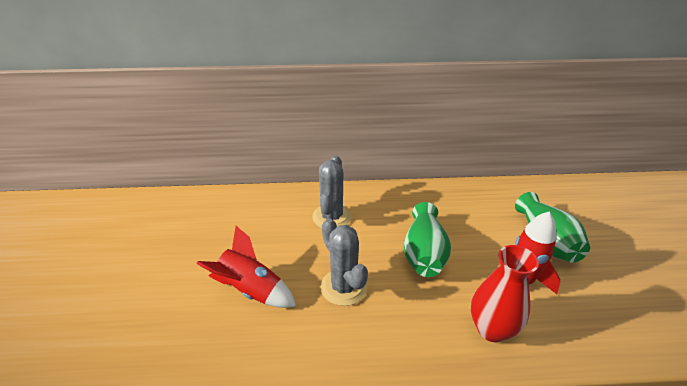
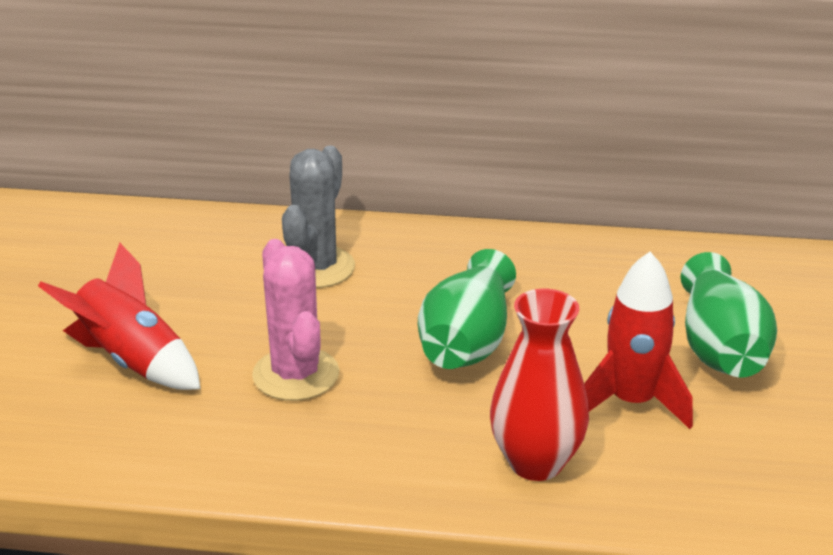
camera: 10 degrees right, 5 degrees down
grey cactus [320,218,368,306] -> pink cactus [252,239,339,401]

